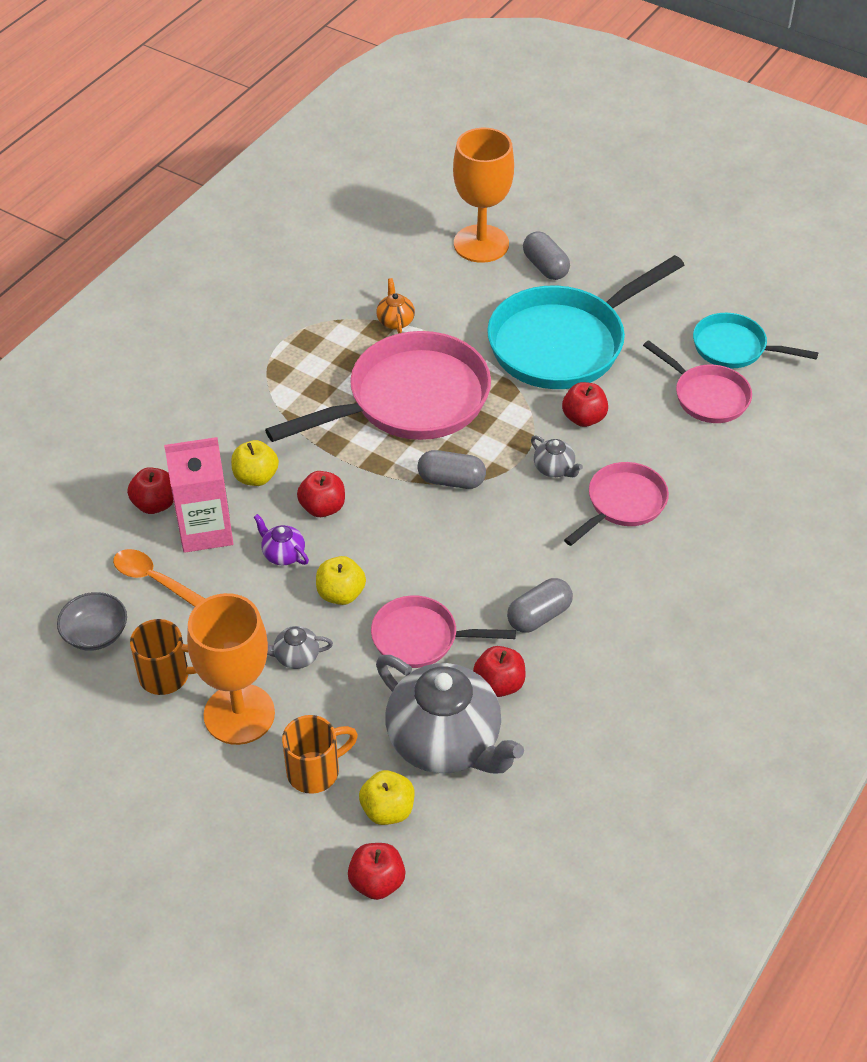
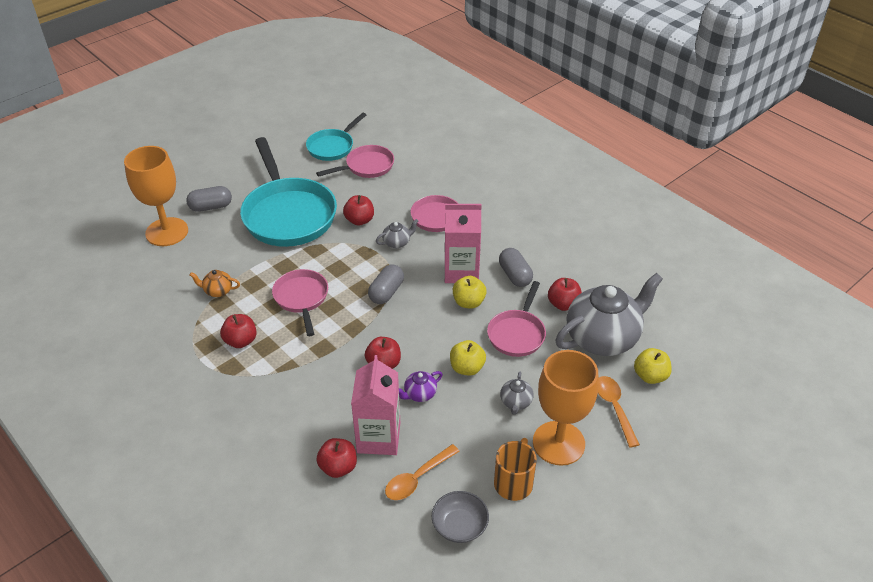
camera: 75 degrees left, 5 degrees down
yellow apple [231,440,279,486] -> yellow apple moved to [453,276,487,309]
pink pan [265,331,491,442] -> pink pan [272,269,328,336], size x0.54
orange mug [282,715,358,794] -> orange spoon [598,376,640,448]
red apple [348,843,405,900] -> red apple moved to [220,314,257,348]
none -> pink carton [444,204,482,283]

